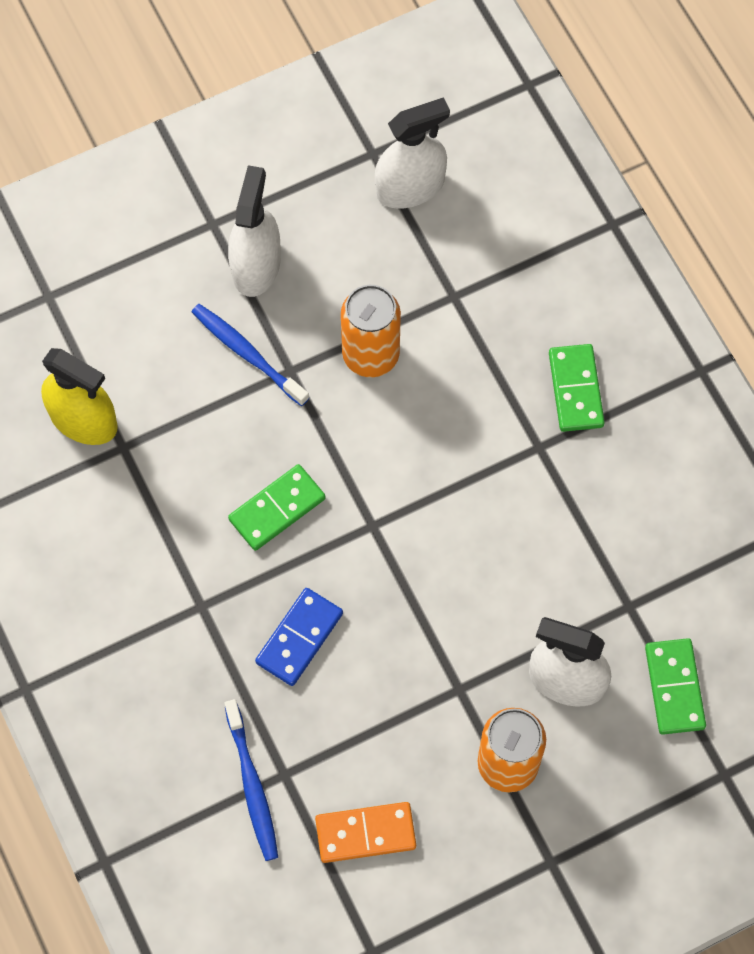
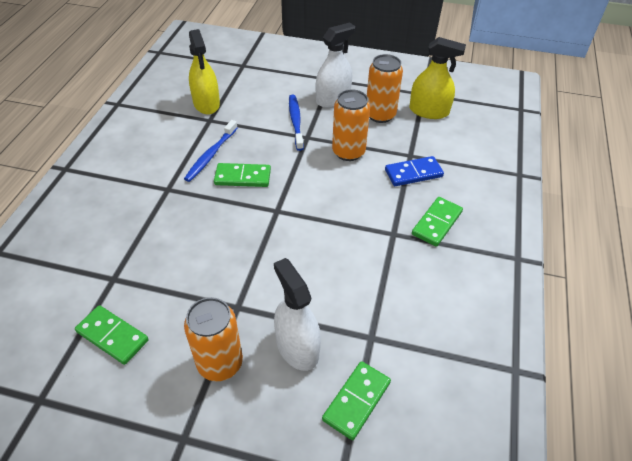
camera: 40 degrees right, 20 degrees down
blue toothbrush [224,699,278,861] -> blue toothbrush moved to [184,120,237,182]
blue domino [255,588,343,686] -> blue domino moved to [385,156,444,186]
orange domino [315,802,416,863] -> green domino [75,305,149,365]
white spray bottle [375,97,450,209] -> yellow spray bottle [410,37,466,119]
none -> orange can [367,54,403,123]

